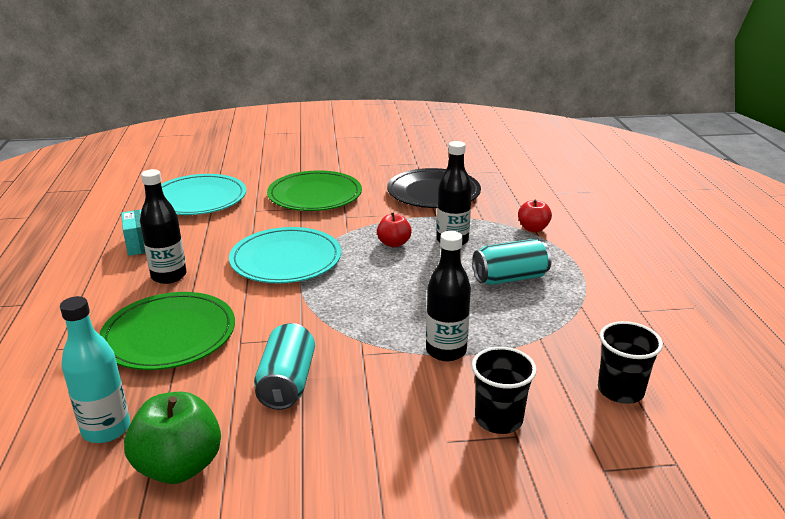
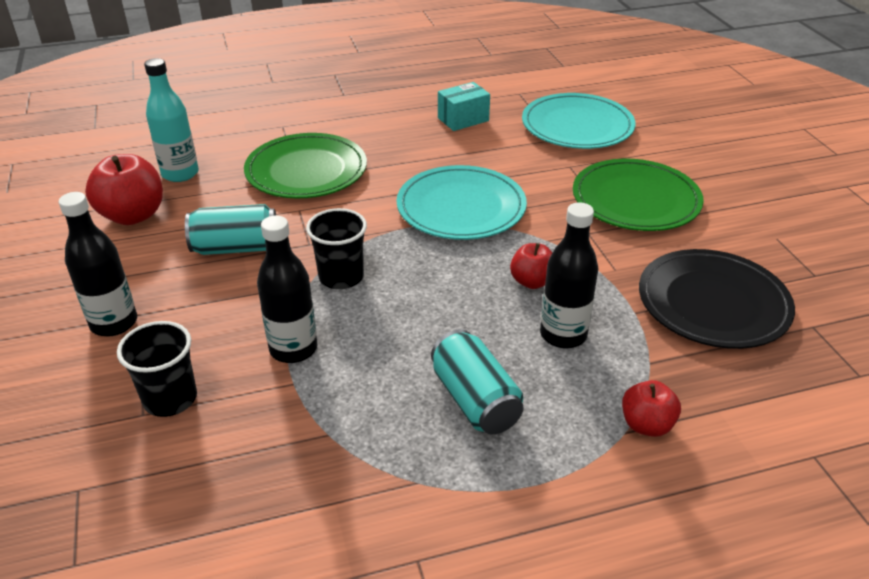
camera: 80 degrees right, 10 degrees up
green apple [124,392,221,484] -> red apple [85,154,163,225]
black bottle [140,169,187,284] -> black bottle moved to [58,192,137,337]
black cup [598,321,663,404] -> black cup moved to [306,208,367,289]

